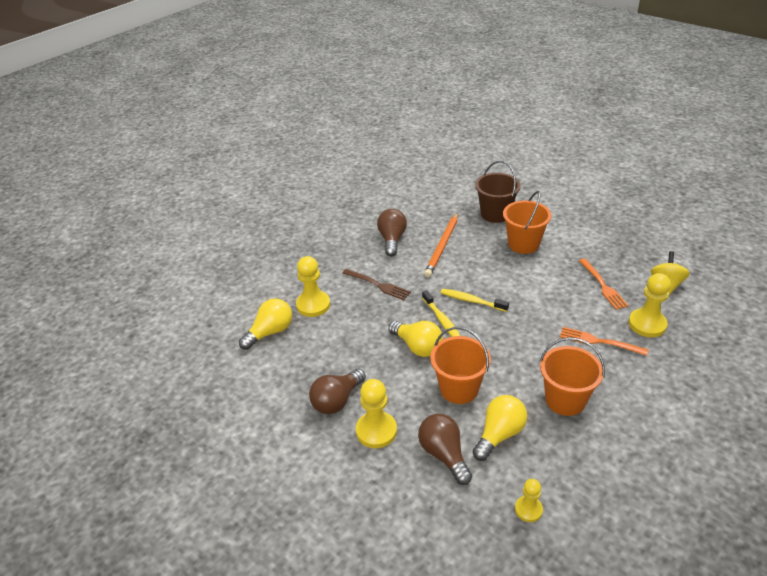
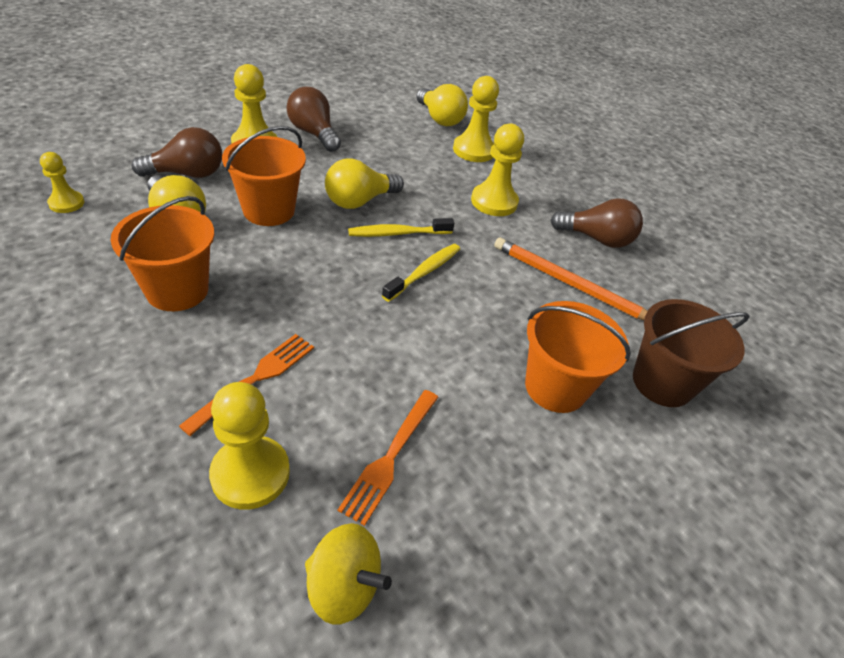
camera: 95 degrees right, 5 degrees up
brown fork [342,269,411,300] -> yellow pawn [471,123,524,216]
orange fork [579,258,629,310] -> orange fork turned 60 degrees counterclockwise [338,390,438,526]

